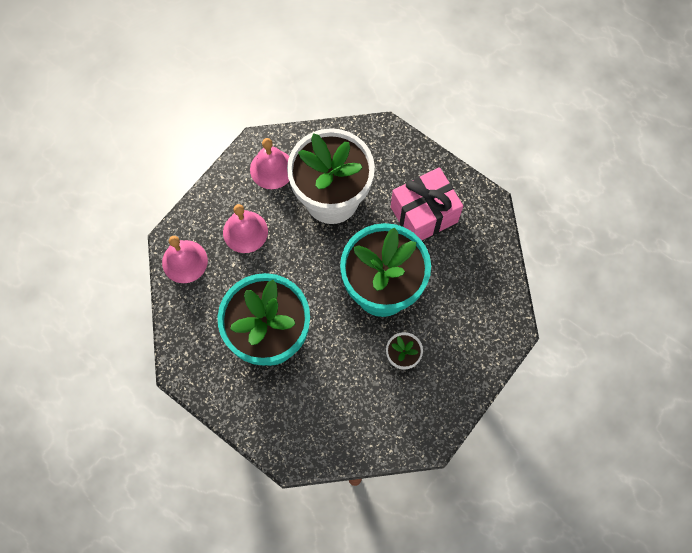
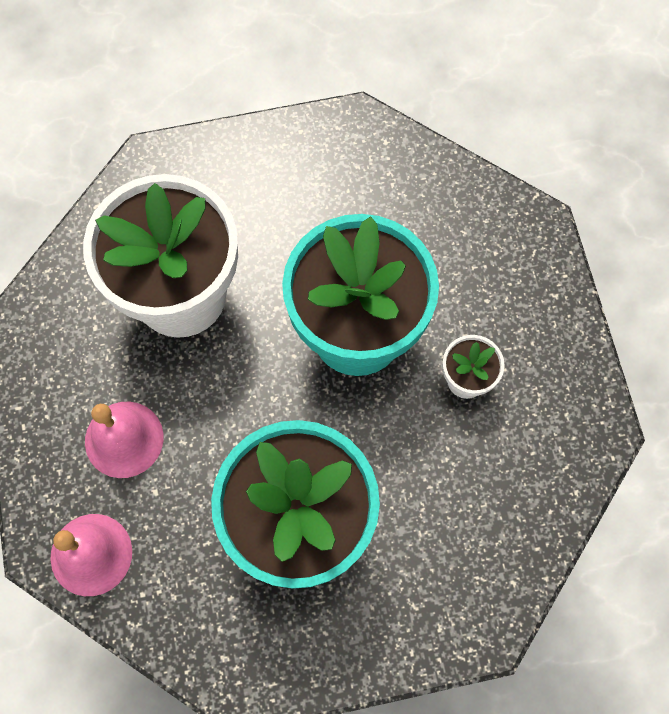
camera: 50 degrees left, 0 degrees up
pink bell [250,138,289,189] -> none
pink gift [391,167,463,240] -> none

